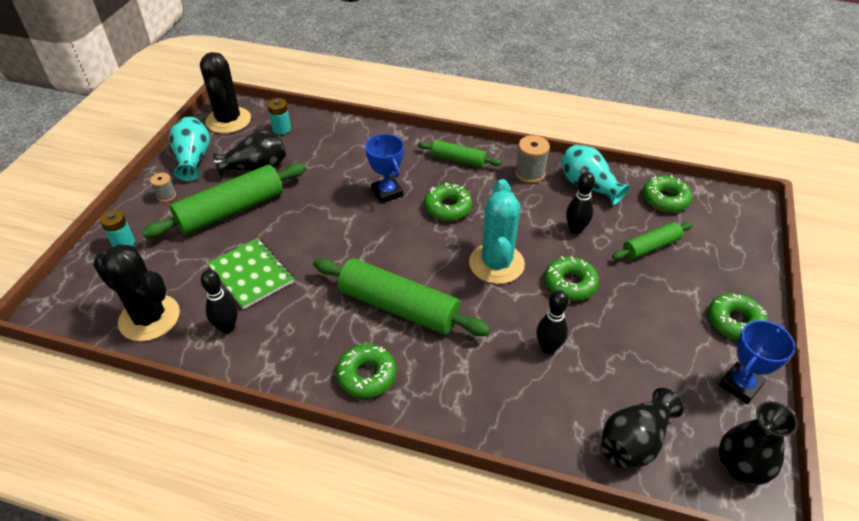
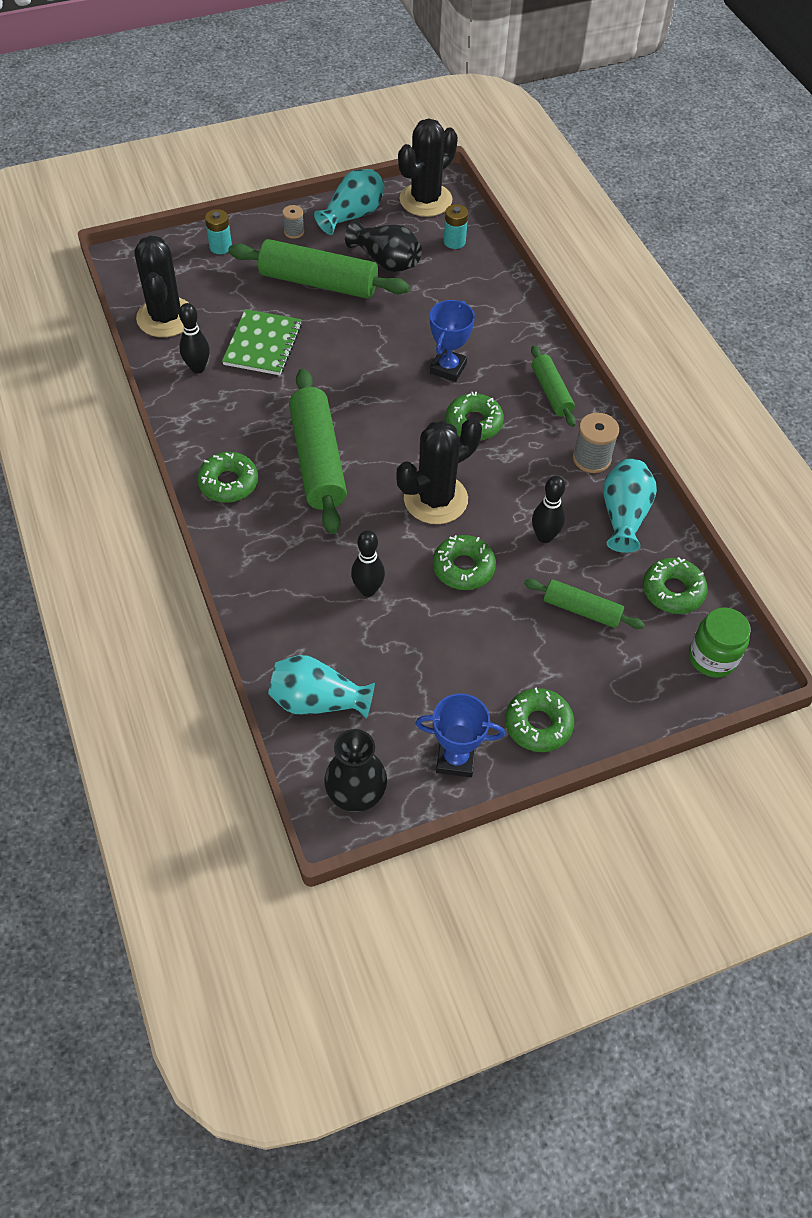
camera: 50 degrees right, 10 degrees up
turquoise cactus [469,179,525,284] -> black cactus [397,417,482,524]
black vase [602,388,684,468] -> turquoise vase [268,655,375,719]
none -> green jar [689,607,751,678]

